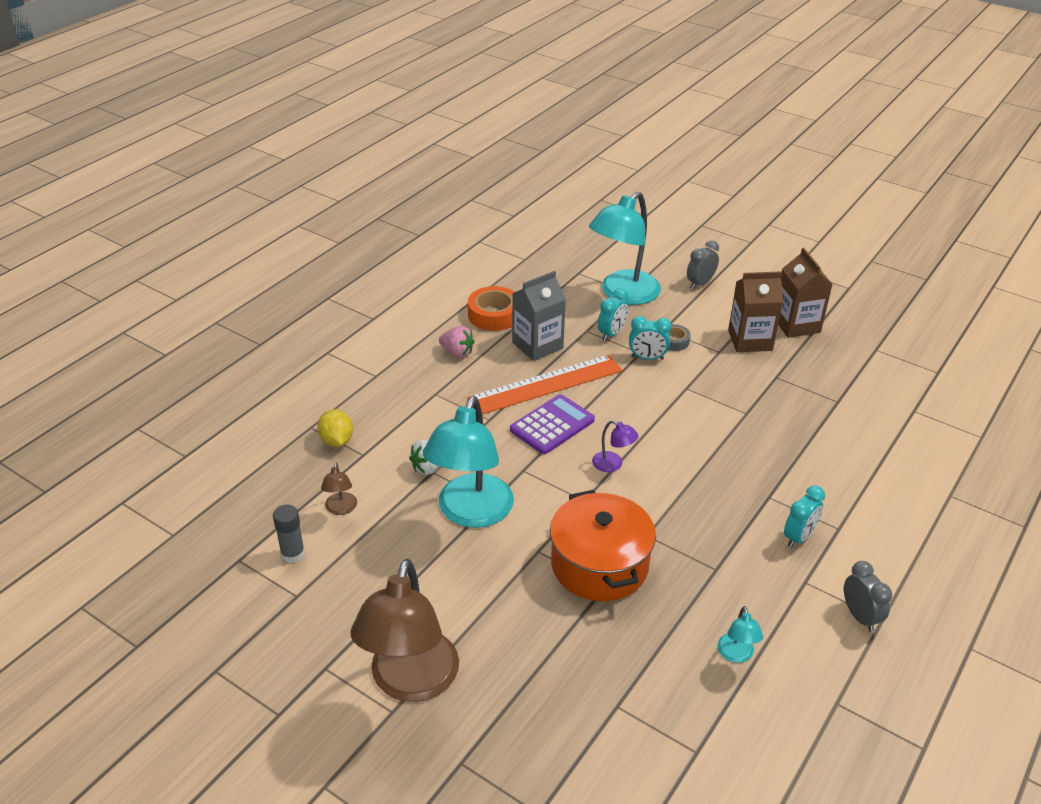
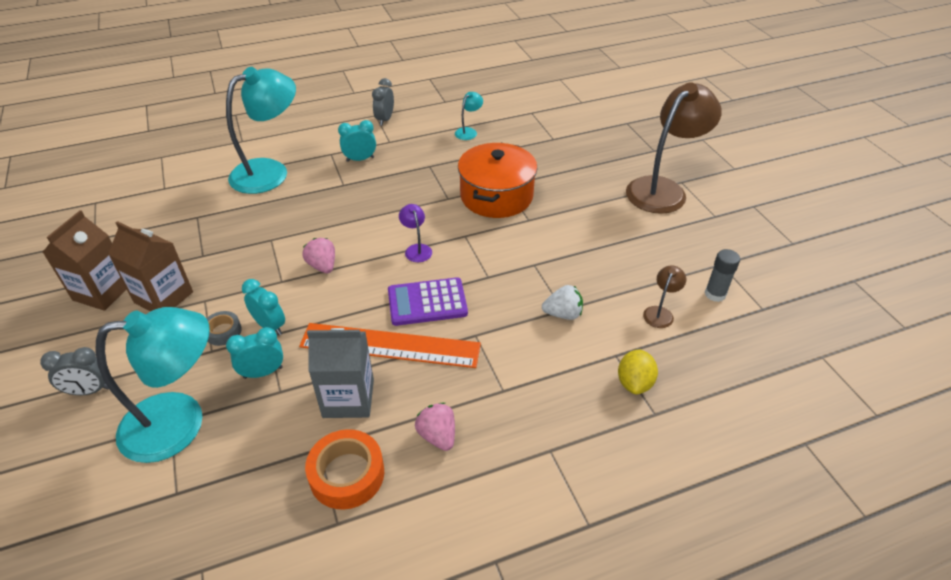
camera: 145 degrees left, 5 degrees up
turquoise lamp [423,396,514,528] -> turquoise lamp moved to [226,67,296,194]
none -> pink strawberry [302,238,335,273]

